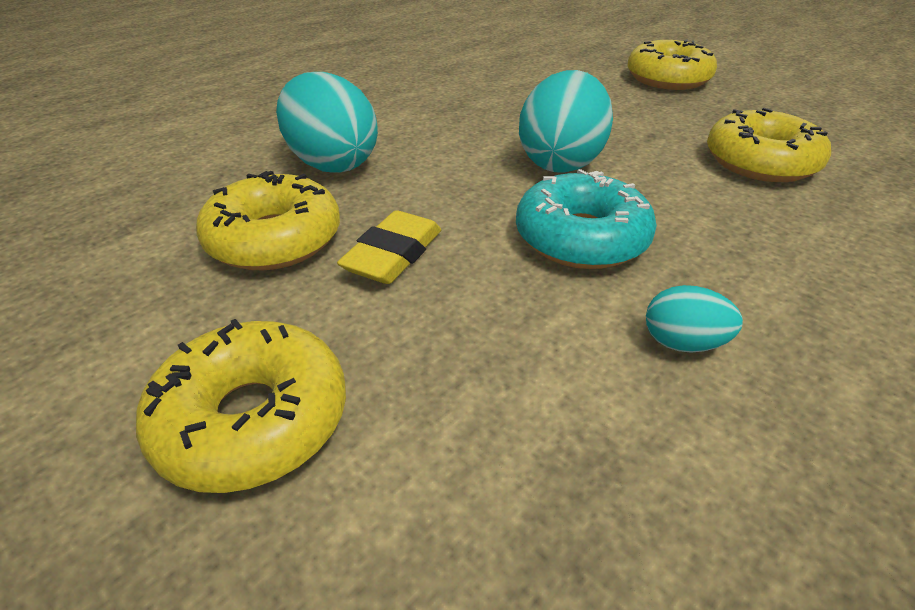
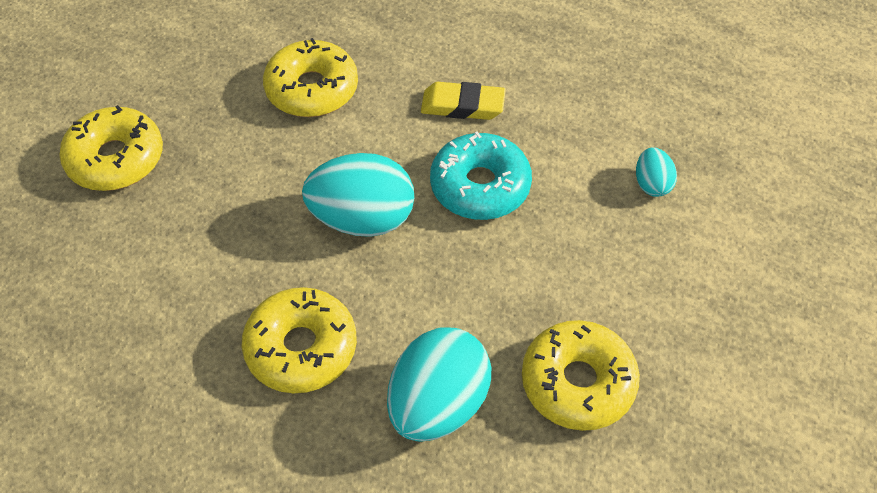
camera: 110 degrees left, 15 degrees up
yellow donut [136,319,346,493] -> yellow donut moved to [242,287,357,393]
yellow eraser [337,210,441,284] -> yellow eraser moved to [421,82,506,120]
turquoise egg [646,285,743,353] -> turquoise egg moved to [636,147,677,197]

